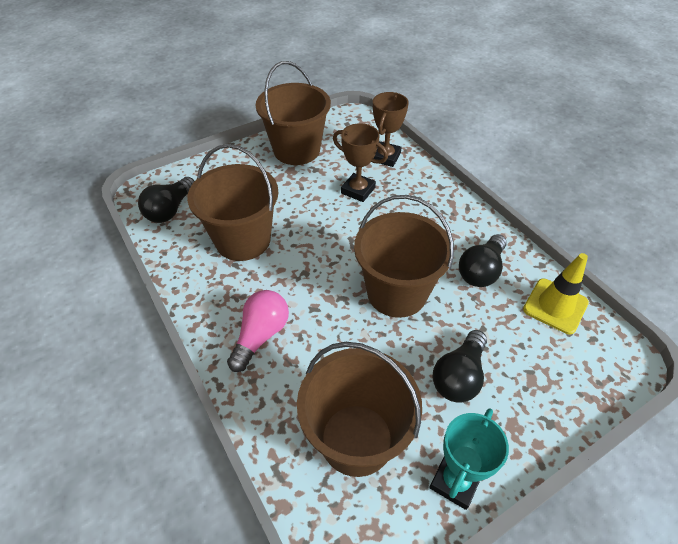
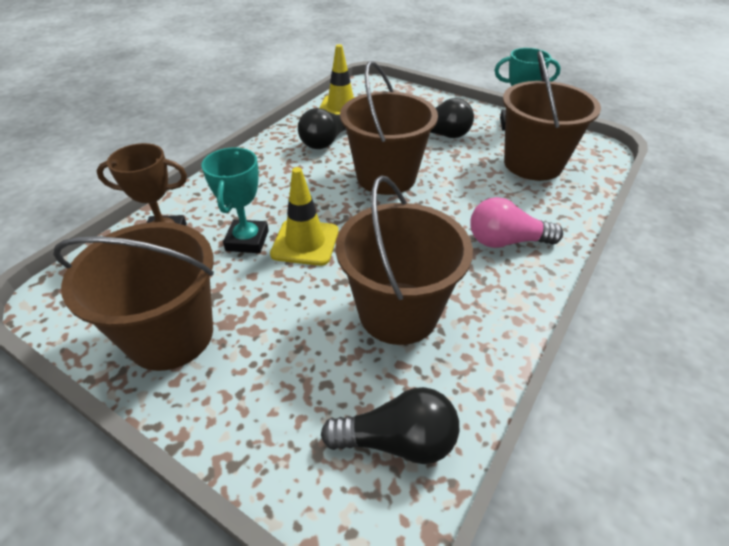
camera: 115 degrees left, 5 degrees down
brown trophy [333,123,388,202] -> turquoise trophy [201,147,269,253]
black light bulb [459,234,507,287] -> black light bulb turned 120 degrees clockwise [298,108,346,149]
none -> yellow traffic cone [270,167,339,266]

